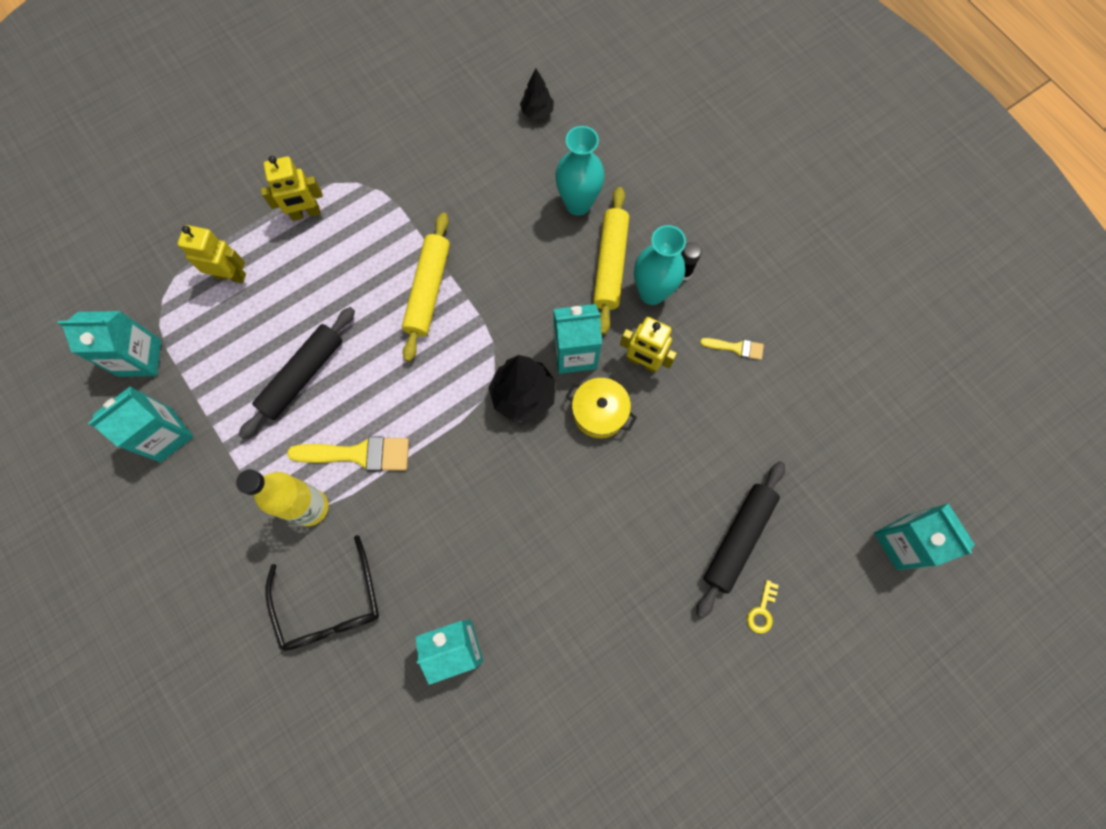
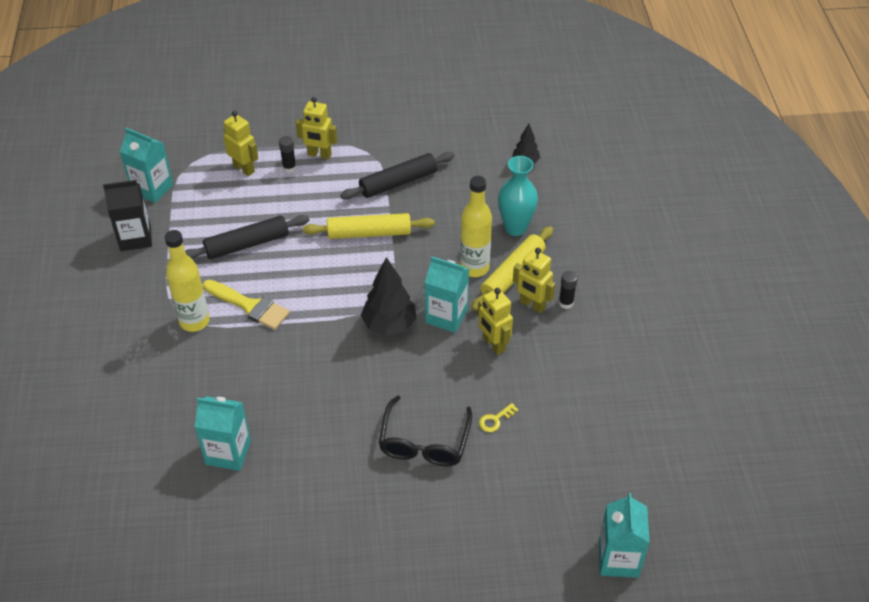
camera: 30 degrees right, 25 degrees down
turquoise carton [88,386,194,462] -> black carton [103,180,152,251]
black glasses [265,535,379,651] -> black glasses moved to [379,395,472,467]
yellow rolling pin [402,212,450,362] -> yellow rolling pin turned 45 degrees clockwise [303,213,435,239]
yellow pot [566,378,637,438] -> none
turquoise vase [634,225,686,305] -> yellow robot [513,248,556,313]
black rolling pin [697,461,785,618] -> black rolling pin moved to [340,152,455,200]
yellow brush [700,338,764,360] -> none
yellow key [747,580,779,634] -> yellow key moved to [479,403,518,432]
none -> black glue stick [279,136,296,173]
none -> yellow bottle [460,176,492,277]

